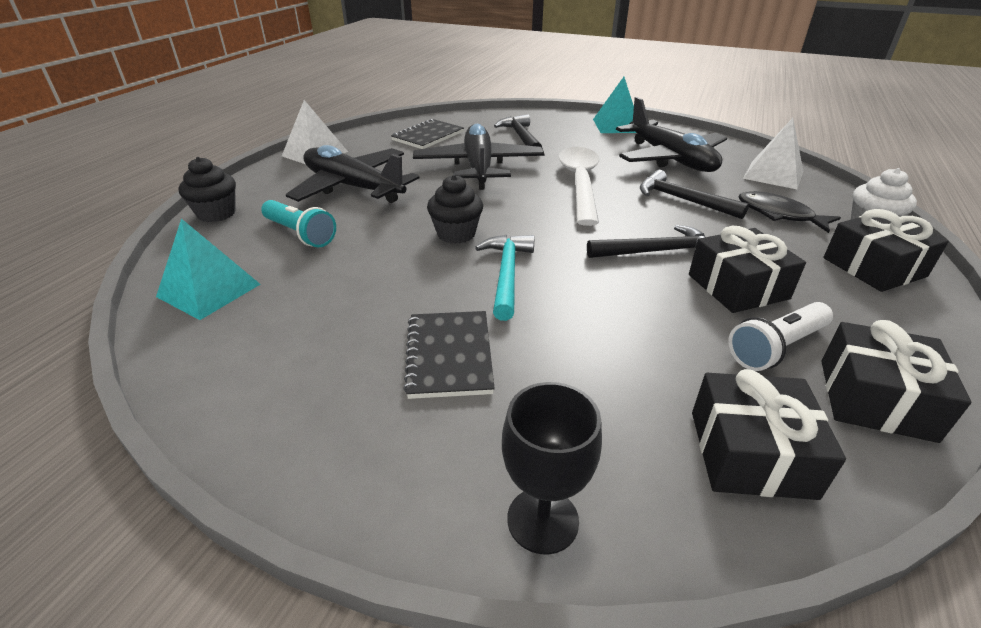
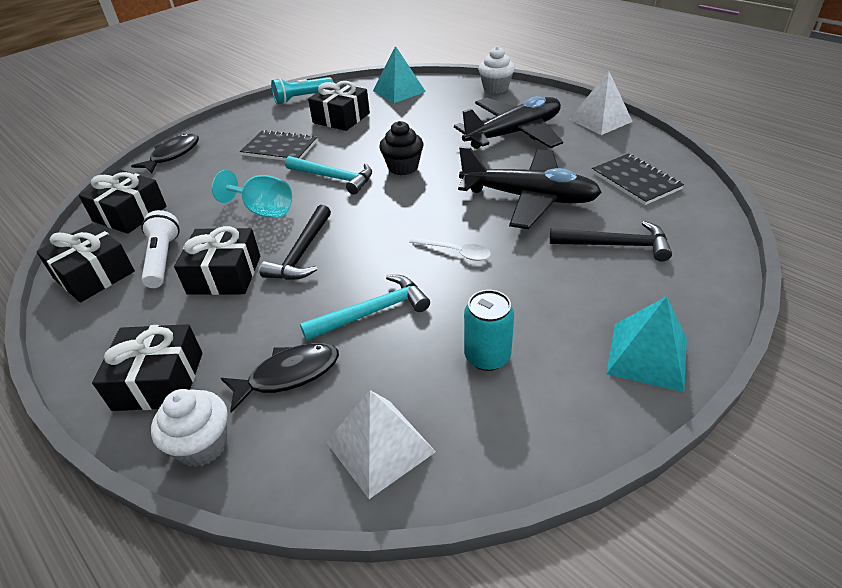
camera: 115 degrees right, 5 degrees up
black cupcake [178,157,236,222] -> white cupcake [478,46,515,94]
turquoise flashlight [261,200,336,247] -> turquoise flashlight moved to [271,77,333,104]
black goblet [502,382,602,555] -> black fish [131,134,199,174]
white spoon [558,147,599,226] -> white spoon [409,236,491,261], size x0.49
black plane [616,97,727,172] -> turquoise can [464,290,514,371]
black hammer [640,170,749,219] -> turquoise hammer [300,275,430,341]
none -> turquoise goblet [212,170,292,218]
none -> black gift [308,81,370,131]

